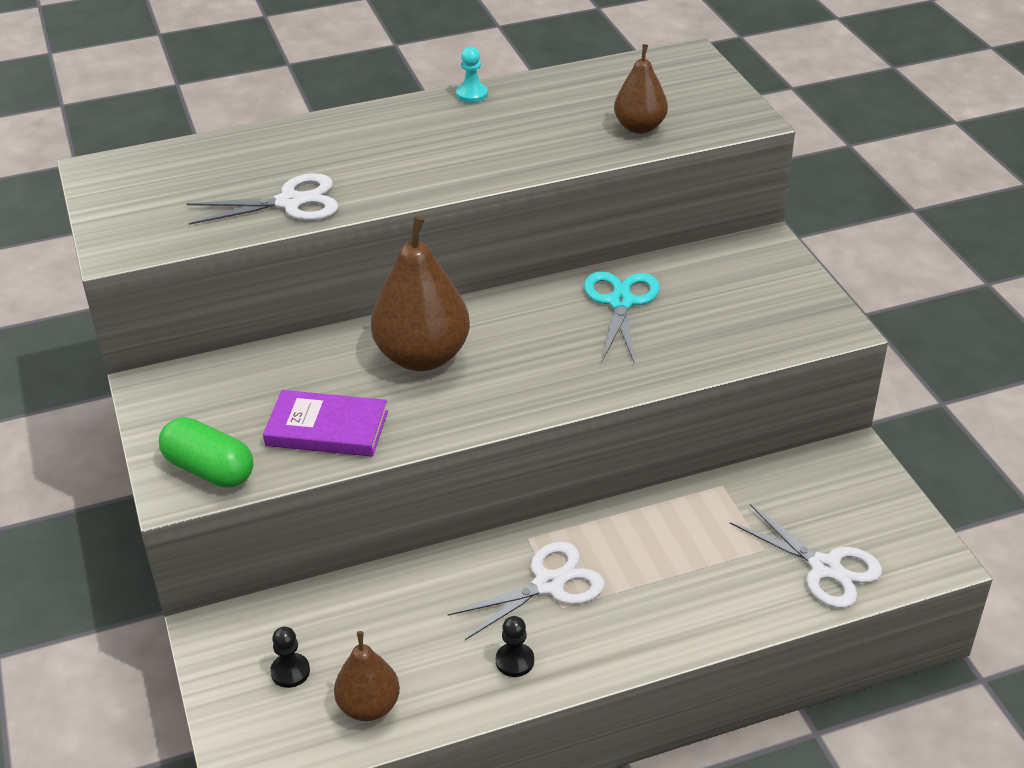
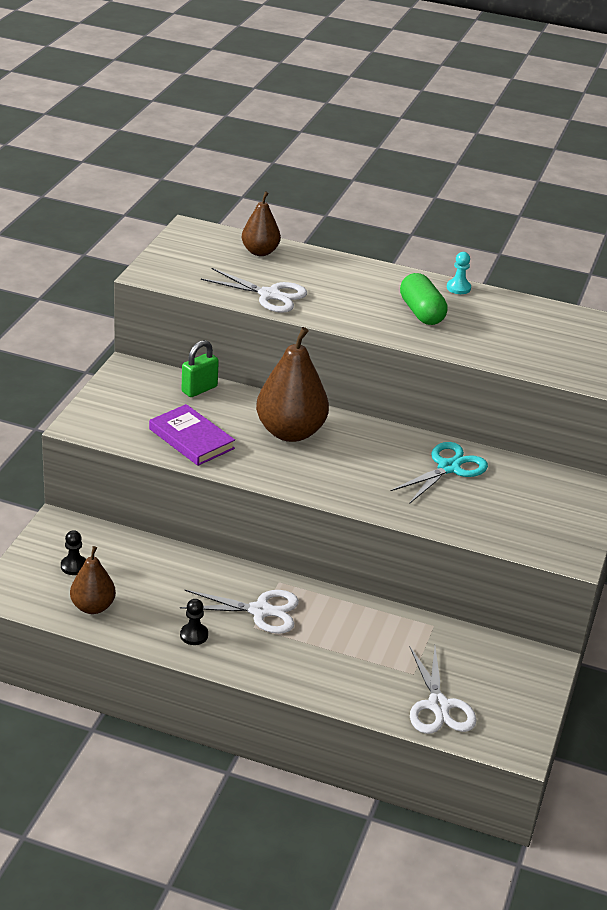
camera: 35 degrees right, 5 degrees down
green capsule [159,417,253,488] -> green capsule moved to [400,273,448,325]
brown pear [614,44,668,134] -> brown pear moved to [242,191,281,256]
none -> green padlock [182,340,219,397]

